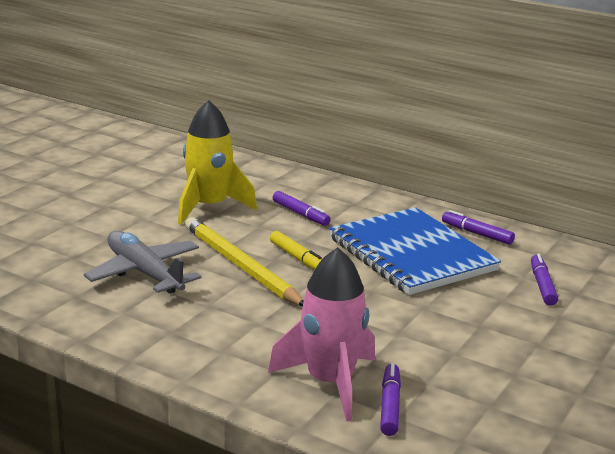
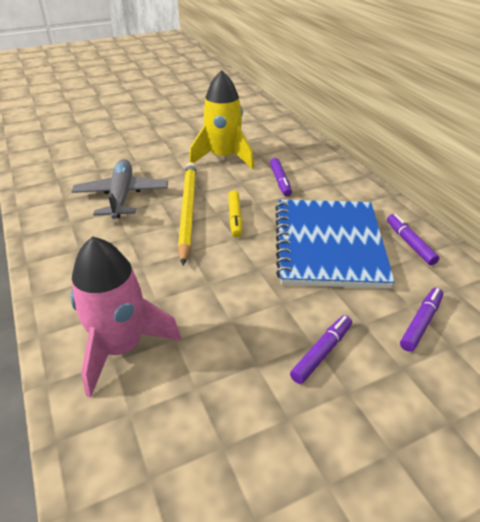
camera: 35 degrees right, 15 degrees up
purple marker [380,363,401,436] -> purple marker moved to [290,315,352,384]

